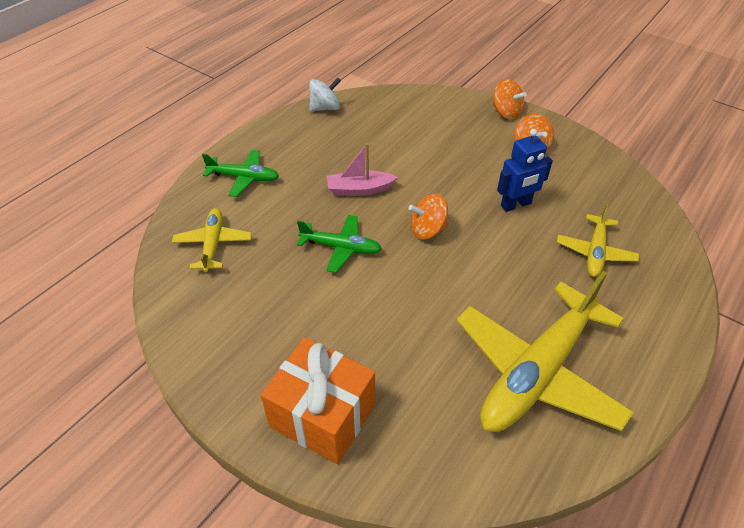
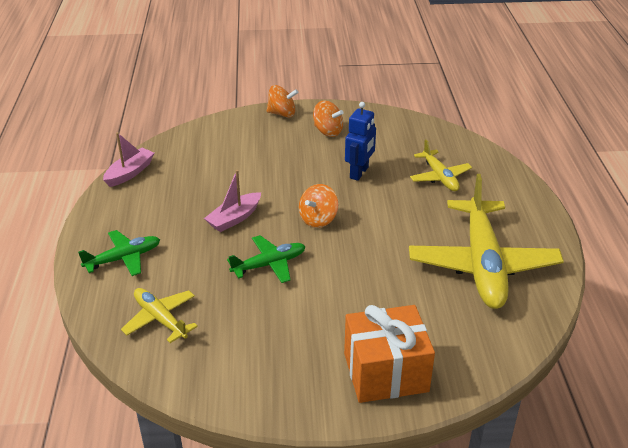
camera: 40 degrees left, 10 degrees down
white spinning top [309,78,341,111] -> pink boat [103,132,154,187]

